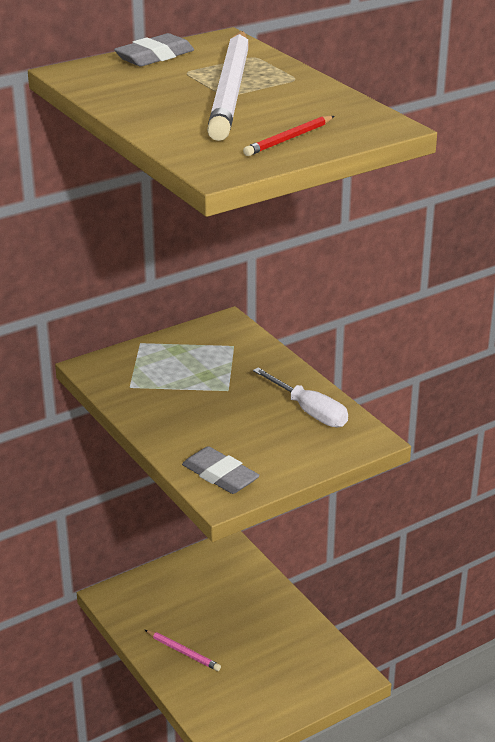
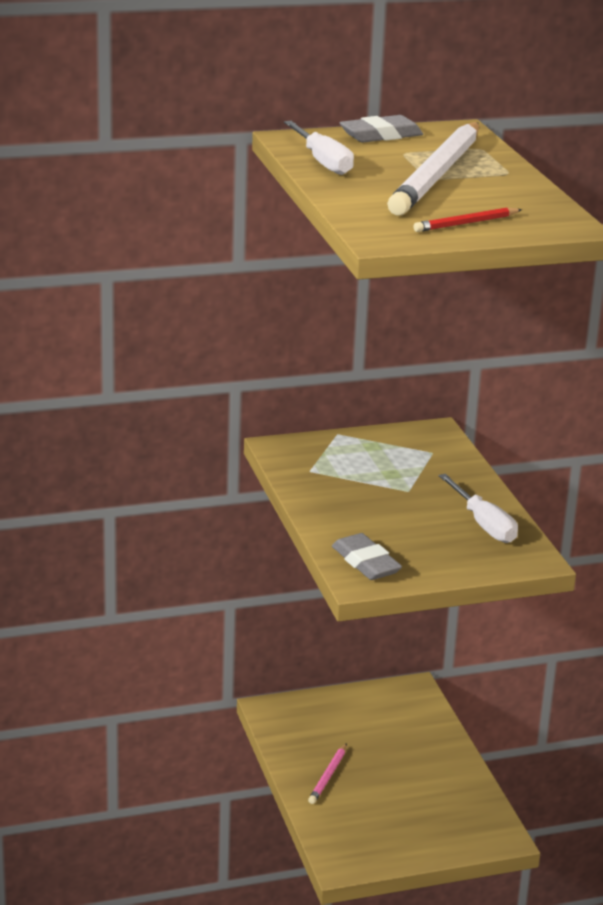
camera: 15 degrees right, 5 degrees down
pink pencil [145,630,221,671] -> pink pencil turned 60 degrees clockwise [308,743,347,804]
none -> white screwdriver [284,121,354,175]

